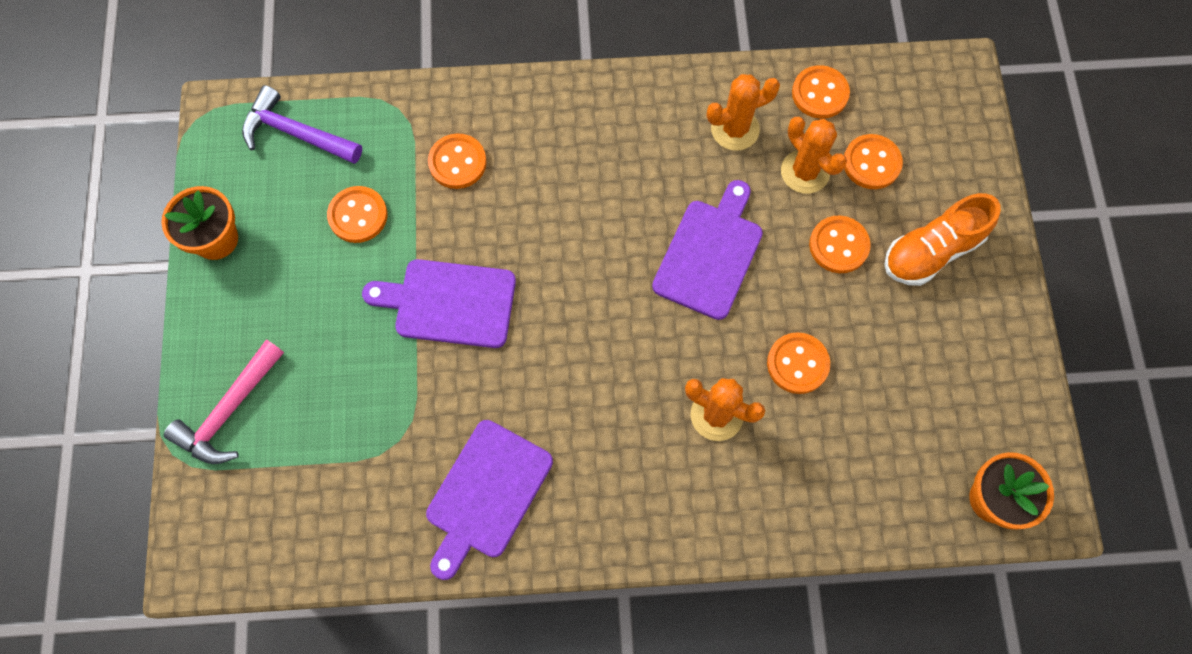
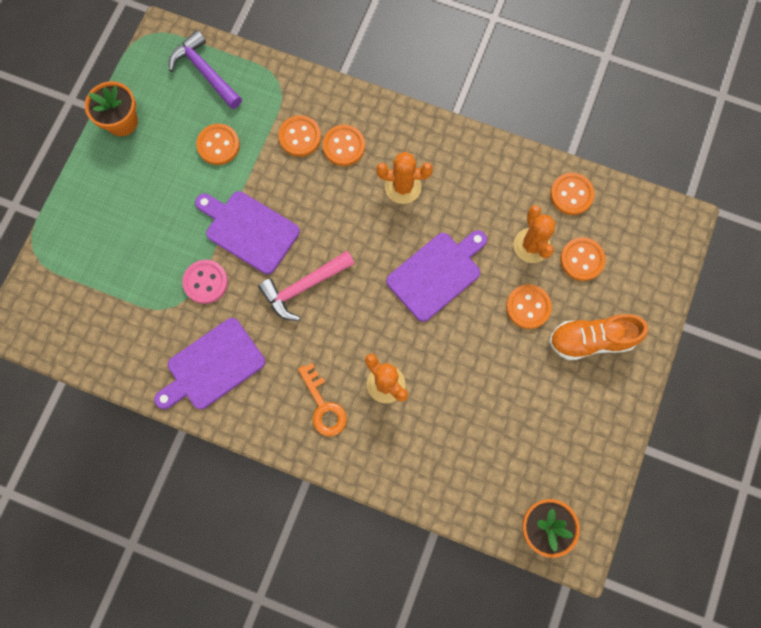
camera: 25 degrees right, 5 degrees up
pink hammer [164,340,284,464] -> pink hammer moved to [258,251,355,321]
orange cactus [706,74,780,151] -> orange cactus moved to [376,152,433,204]
orange button [767,332,830,394] -> orange button moved to [323,125,365,166]
none -> pink button [182,260,228,304]
none -> orange key [298,363,347,436]

